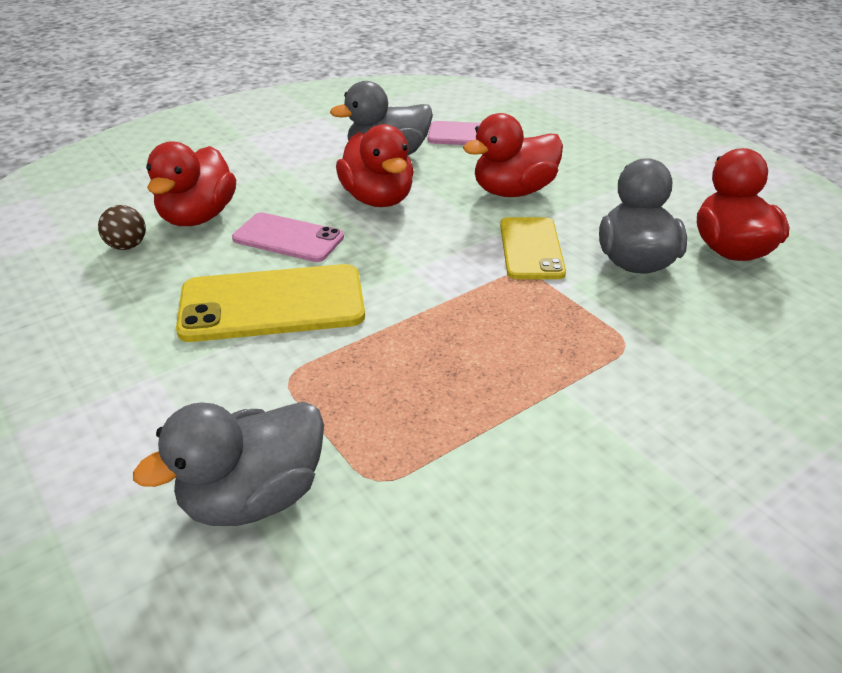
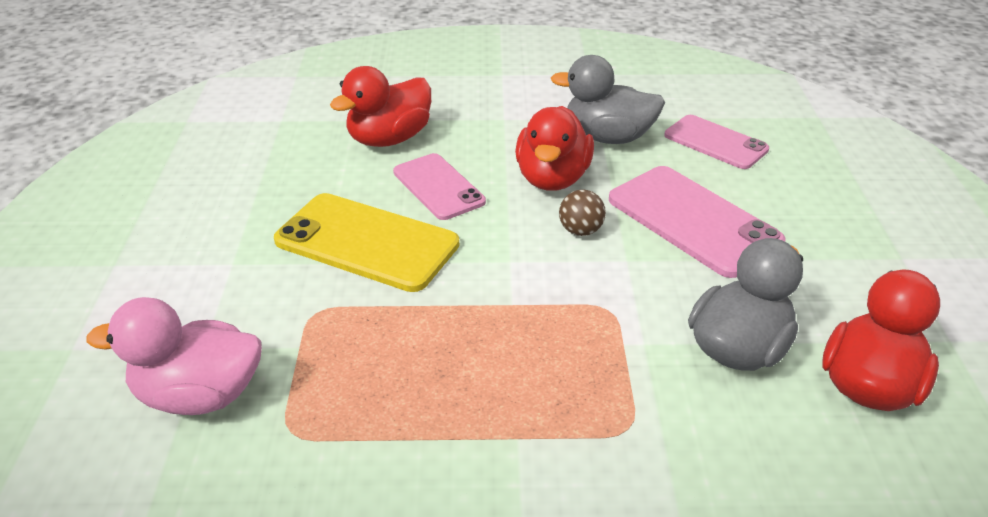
camera: 35 degrees right, 0 degrees up
brown ball [98,205,146,250] -> brown ball moved to [559,190,606,236]
grey duck [133,402,324,526] -> pink duck [87,297,262,415]
red duck [463,113,563,197] -> pink phone [609,166,786,278]
yellow phone [500,217,566,279] -> none

